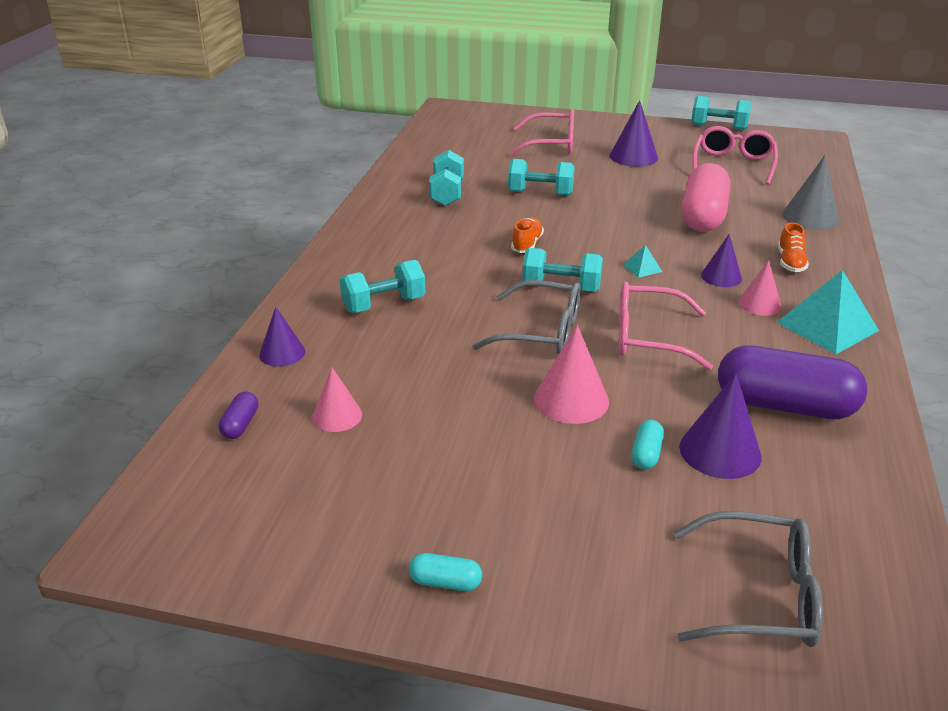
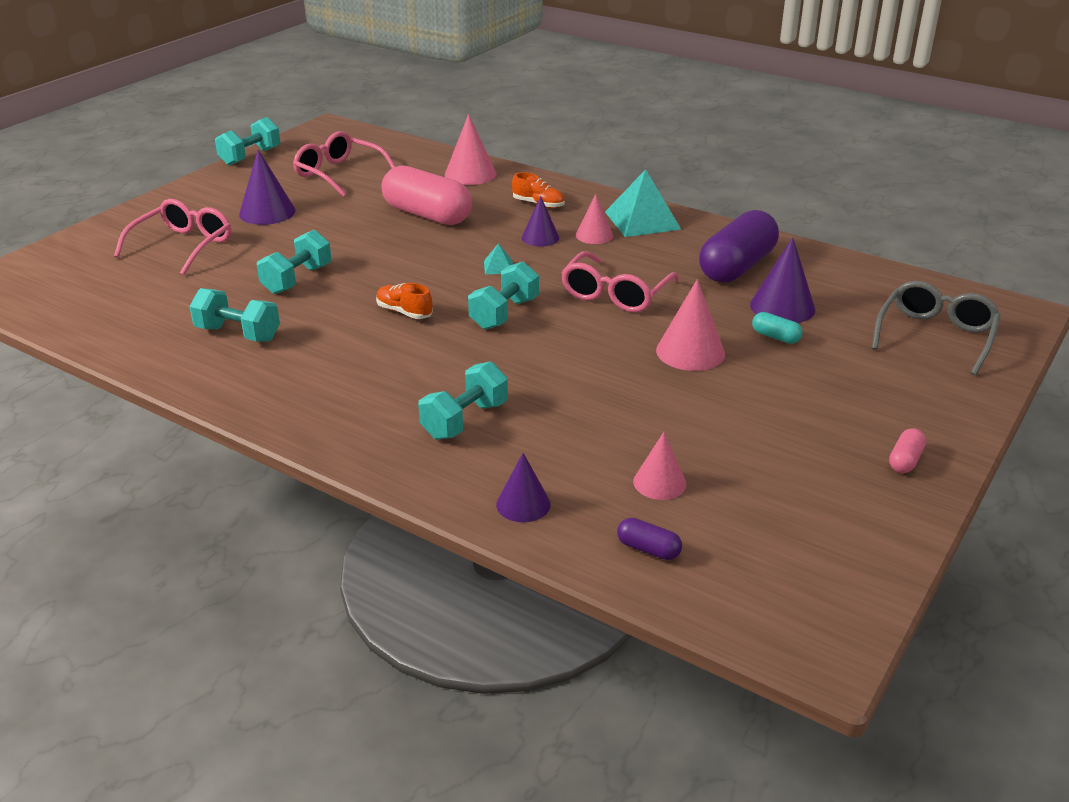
camera: 70 degrees left, 0 degrees up
turquoise dumbbell [340,260,426,313] -> turquoise dumbbell turned 45 degrees clockwise [418,361,508,440]
turquoise capsule [409,553,482,591] -> pink capsule [889,428,926,473]
grey glasses [473,280,581,355] -> none
grey cone [782,155,839,230] -> pink cone [445,114,496,185]

